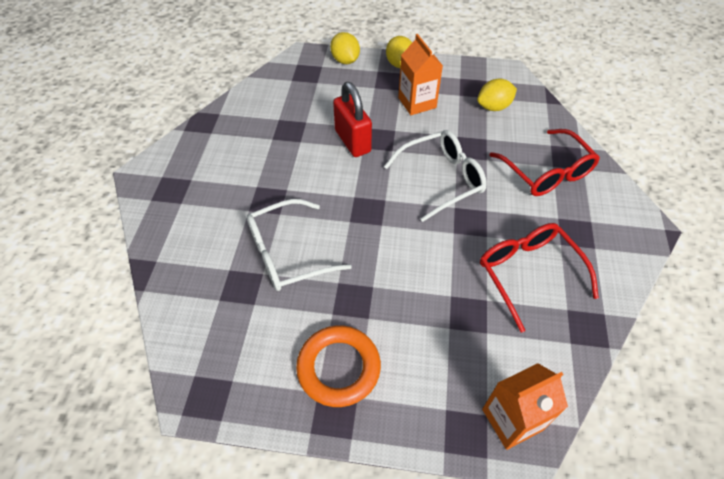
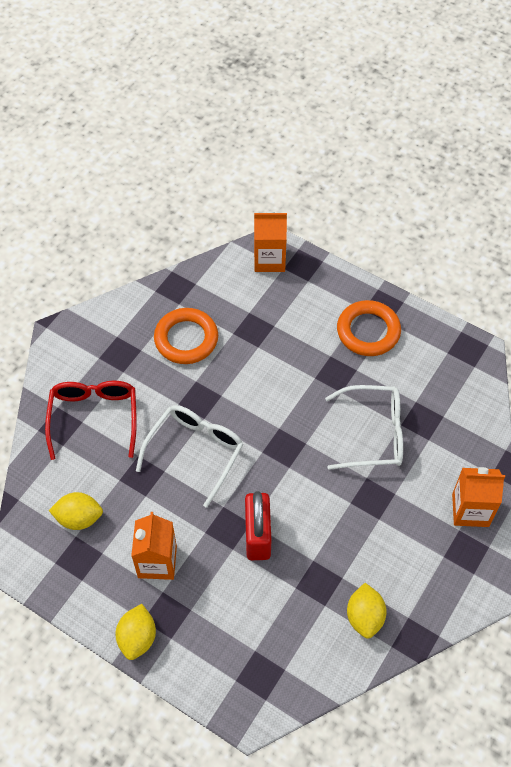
camera: 155 degrees left, 5 degrees up
yellow lemon [330,32,360,64] -> yellow lemon moved to [347,583,387,639]
white glasses [384,130,487,222] -> white glasses turned 120 degrees clockwise [136,405,244,508]
red glasses [480,223,599,332] -> orange ring [154,308,218,364]
none -> orange carton [452,467,505,527]

